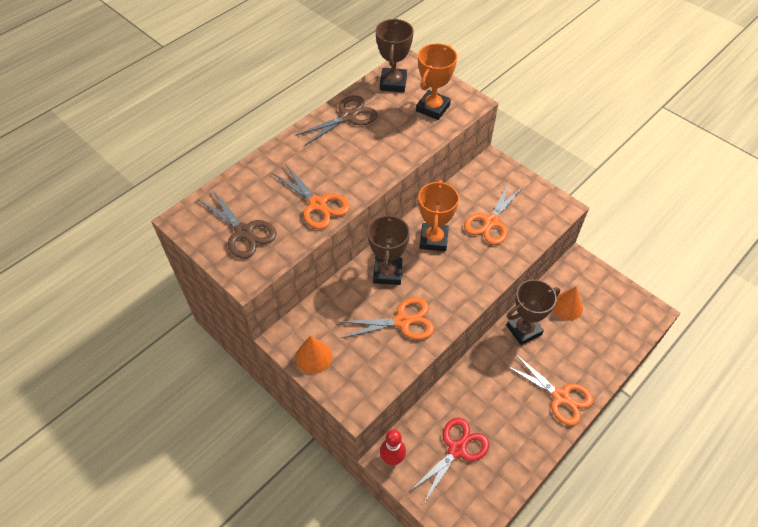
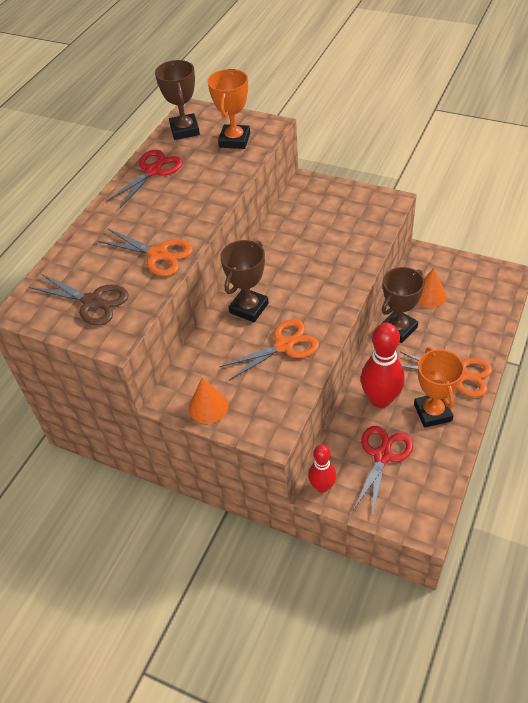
camera: 15 degrees left, 5 degrees down
brown scissors [295,95,378,146] -> red scissors [106,150,183,208]
brown trophy [368,212,410,285] -> brown trophy turned 45 degrees clockwise [220,240,269,322]
orange trophy [418,180,459,252] -> orange trophy moved to [414,347,464,428]
orange scissors [464,182,523,245] -> none
none -> red bowling pin [361,323,405,408]

